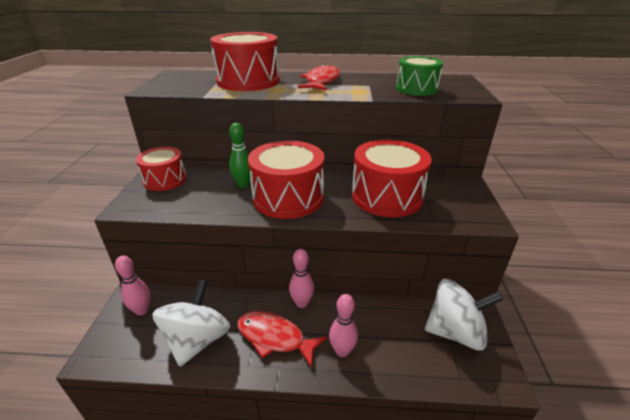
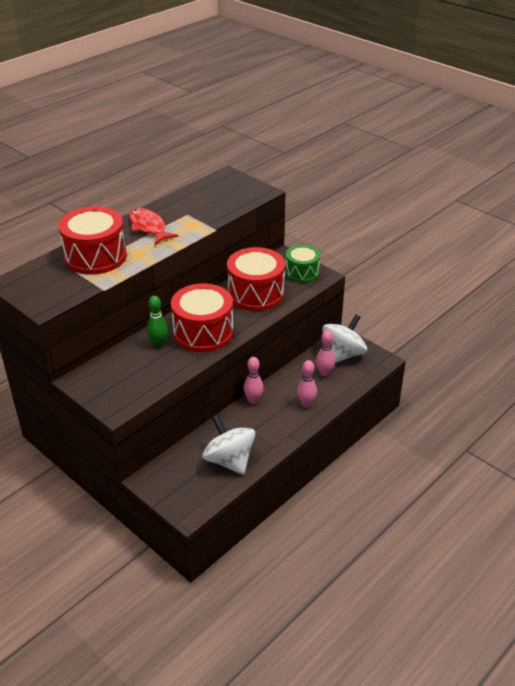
camera: 50 degrees left, 5 degrees up
pink bowling pin [115,256,151,316] -> pink bowling pin moved to [316,330,335,376]
red drum [136,147,187,191] -> none
red fish [237,311,327,368] -> none
green drum [396,56,443,96] -> green drum moved to [285,245,321,283]

